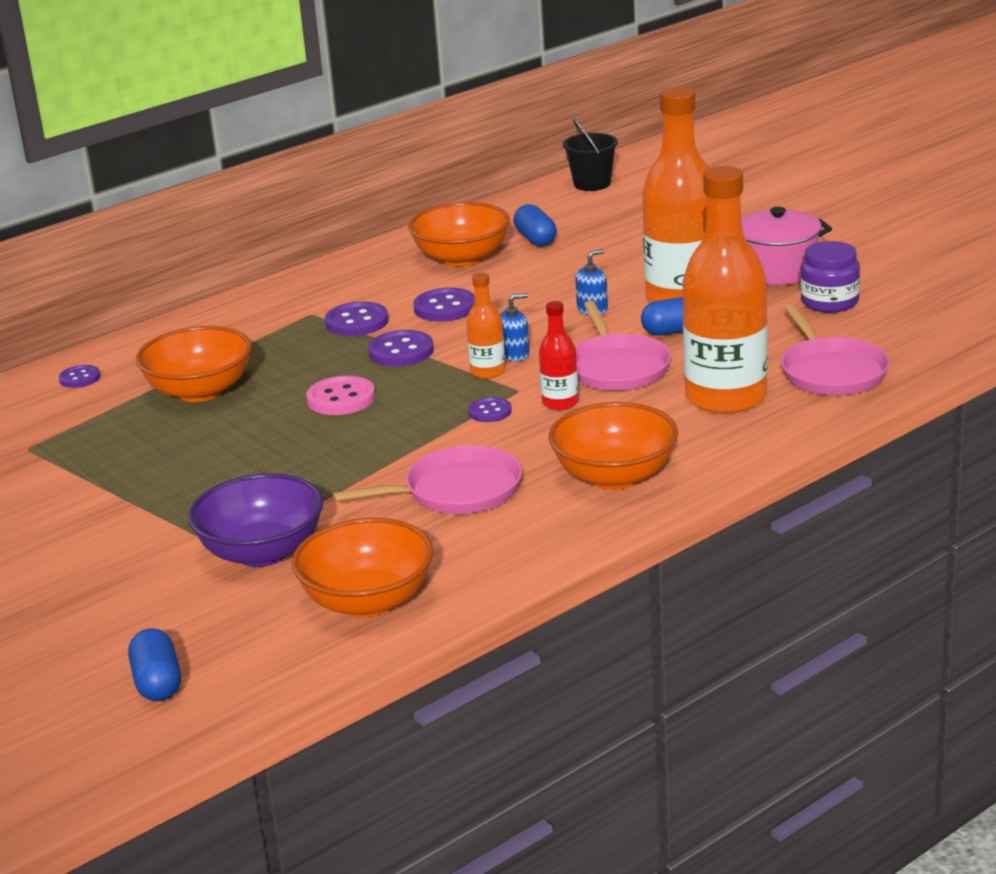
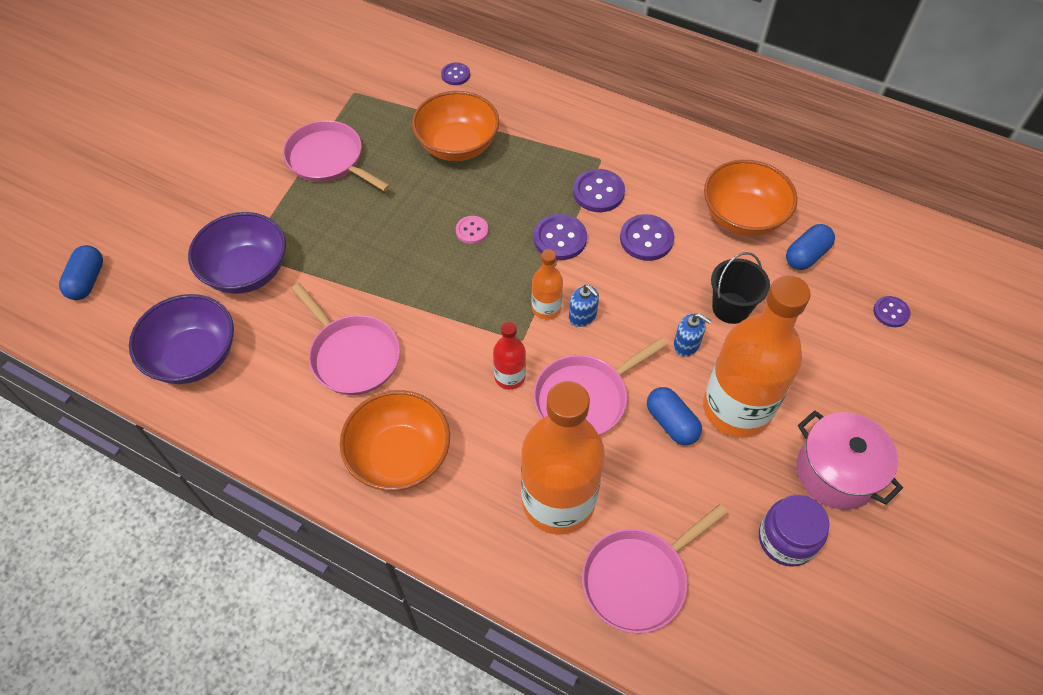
camera: 65 degrees right, 30 degrees up
blue capsule [128,628,181,702] -> blue capsule turned 45 degrees counterclockwise [59,245,103,300]
orange bowl [292,518,434,617] -> purple bowl [129,294,234,384]
pink button [306,376,375,415] -> pink button [456,216,489,244], size x0.62
purple button [468,397,512,422] -> purple button moved to [873,296,911,327]
black bucket [563,118,618,191] -> black bucket moved to [711,252,770,324]
none -> pink pan [283,120,390,192]

